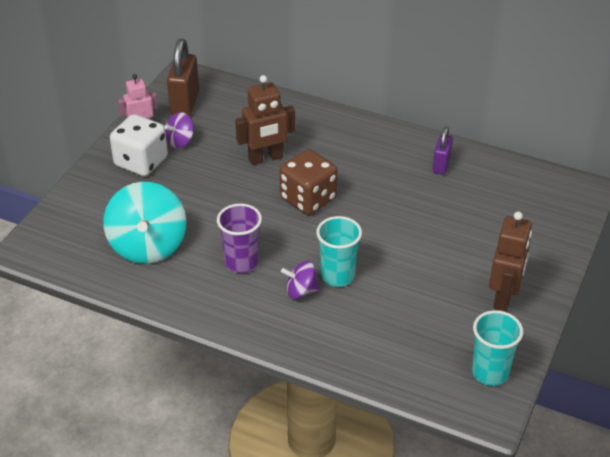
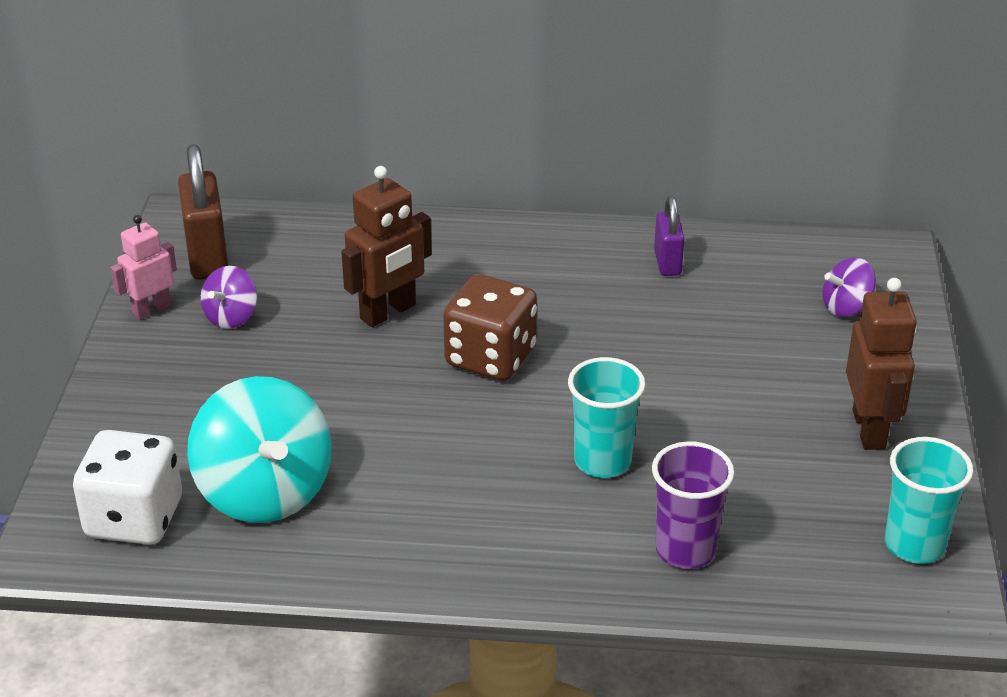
camera: 20 degrees left, 5 degrees down
white dice [110,114,168,176] -> white dice moved to [73,430,182,545]
purple cup [217,204,262,273] -> purple cup moved to [652,441,734,569]
purple spinning top [281,261,321,299] -> purple spinning top moved to [822,258,876,317]

